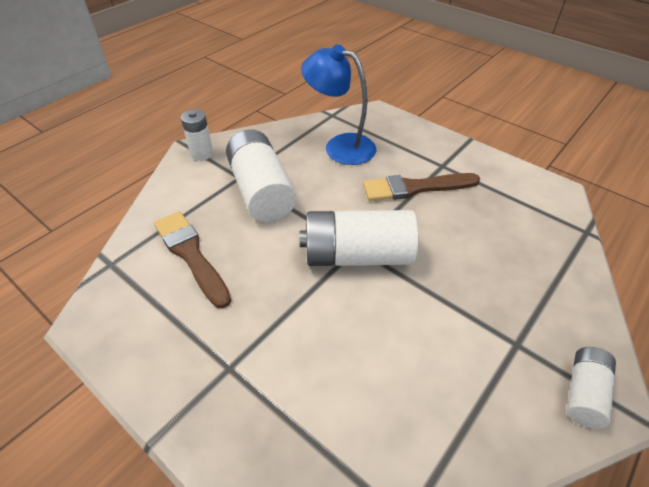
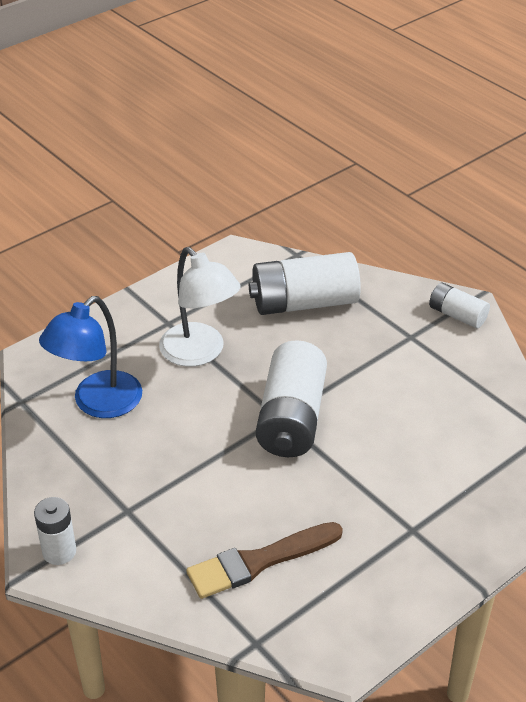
camera: 80 degrees left, 5 degrees down
white battery [226,129,296,222] -> white battery moved to [249,252,361,315]
brown brush [363,173,480,201] -> white lamp [159,247,241,367]

